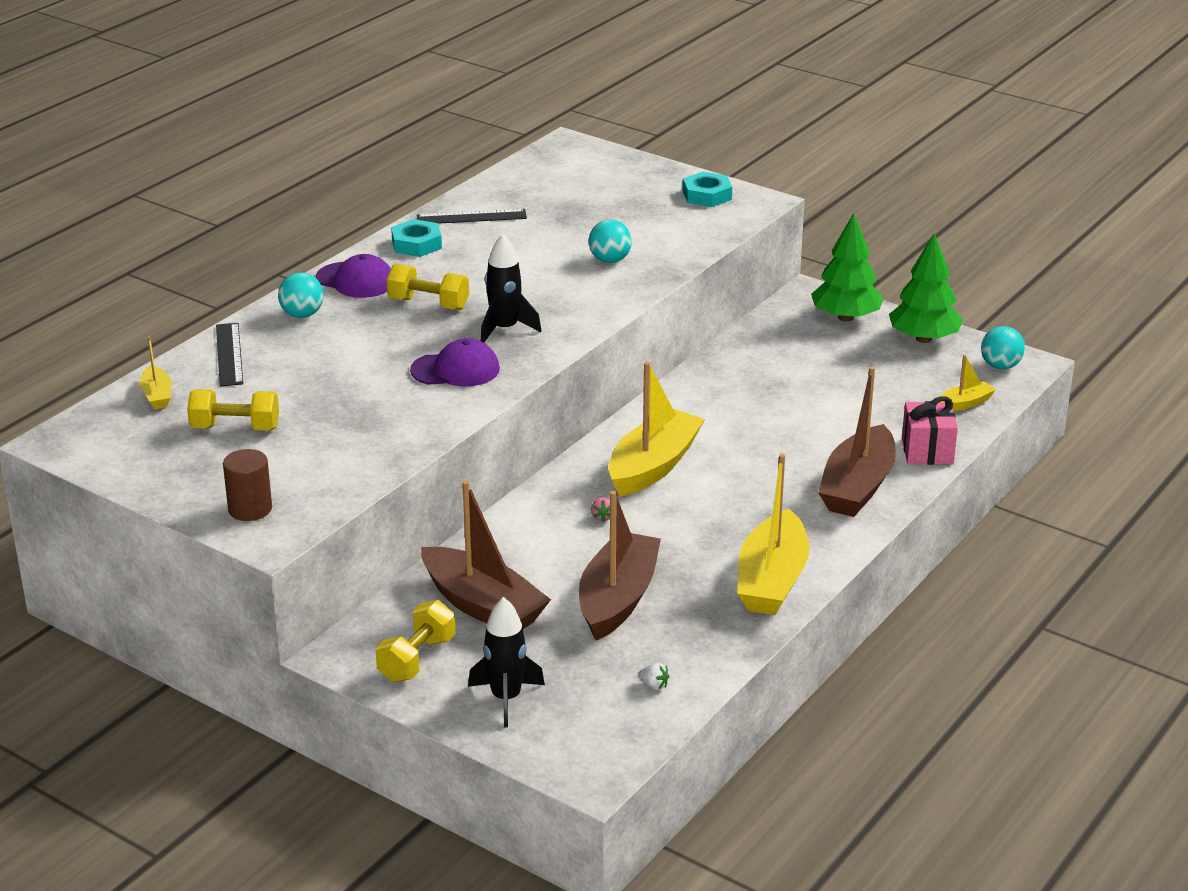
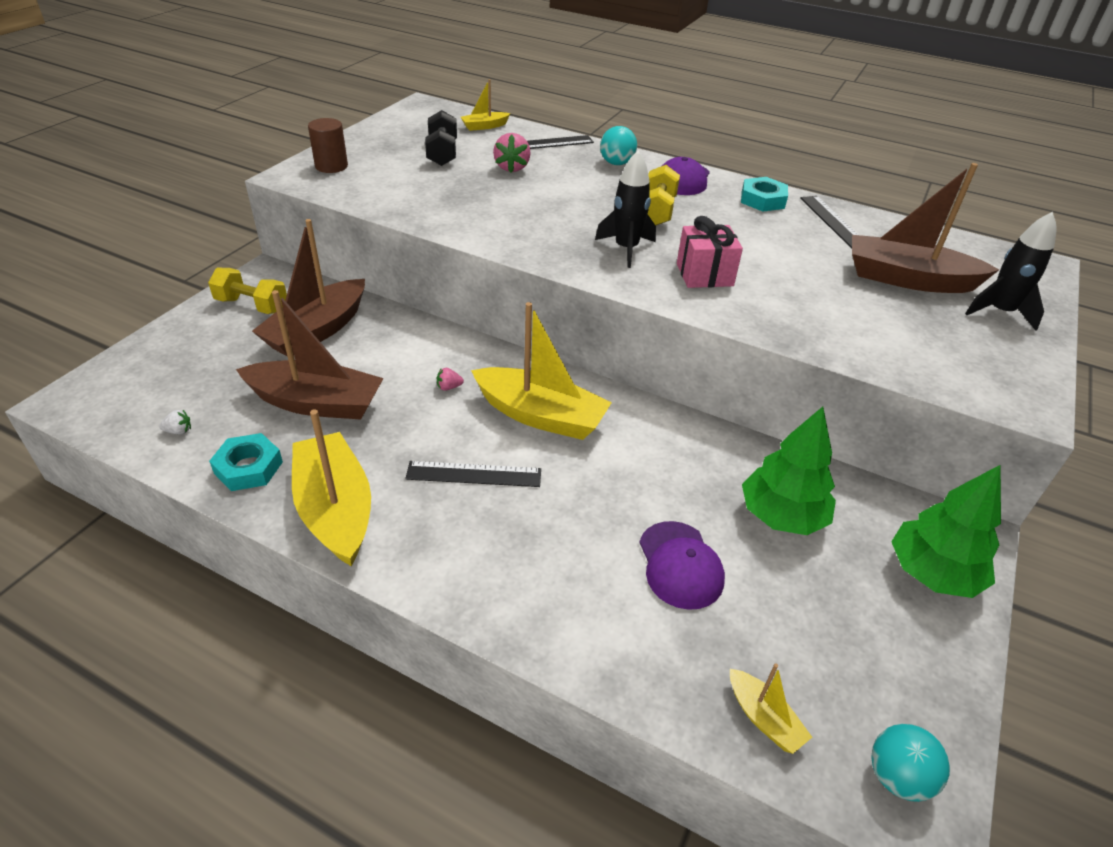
camera: 80 degrees right, 10 degrees up
yellow dumbbell [187,389,279,431] -> black dumbbell [425,110,457,166]
purple cap [410,338,500,386] -> purple cap moved to [639,521,725,610]
black rocket [468,597,545,727] -> black rocket moved to [965,212,1056,331]
turquoise ball [589,220,632,263] -> none
white strawberry [638,663,669,690] -> white strawberry turned 120 degrees counterclockwise [159,410,191,434]
turquoise nut [683,171,732,207] -> turquoise nut moved to [209,433,283,491]
yellow boat [737,454,809,615] -> yellow boat turned 60 degrees clockwise [292,409,371,566]
brown boat [818,366,896,517] -> brown boat moved to [852,163,999,293]
green tree [889,233,963,343] -> green tree moved to [742,406,836,535]
pink gift [902,396,958,465] -> pink gift moved to [677,216,743,288]
none -> black ruler [405,461,541,487]
none -> pink strawberry [493,133,531,172]

